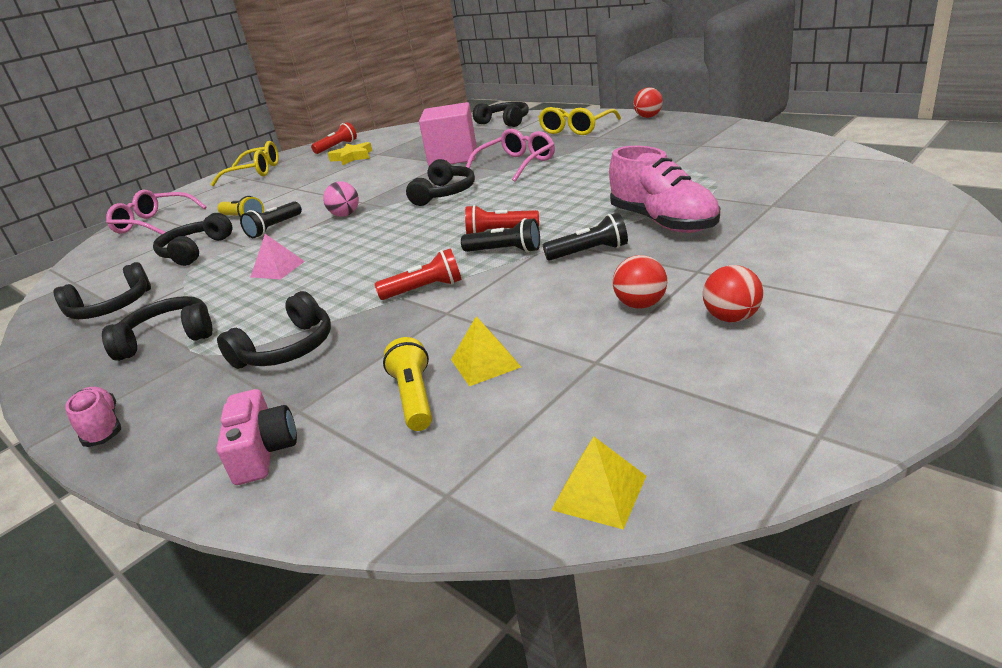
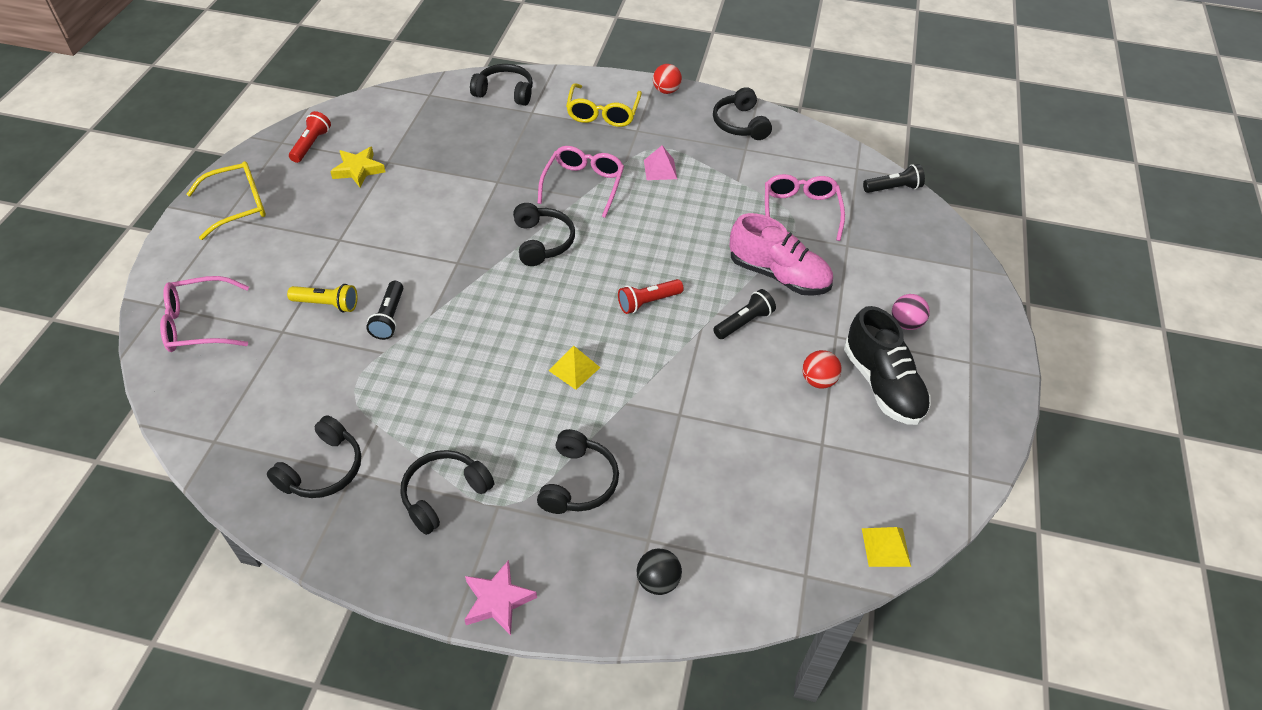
camera: 35 degrees left, 20 degrees up
pink shoe [65,387,121,447] -> pink star [464,560,537,635]
black headphones [153,213,232,266] -> black headphones moved to [713,87,772,140]
pink camera [217,389,297,485] -> black ball [637,549,682,595]
pink pyramid [251,234,305,279] -> pink pyramid moved to [644,146,677,180]
pink ball [323,181,359,217] -> pink ball moved to [892,294,930,330]
red flashlight [375,249,462,300] -> none
yellow flashlight [383,337,432,431] -> none
pink cube [419,102,477,166] -> none
yellow pyramid [451,316,521,386] -> yellow pyramid moved to [548,346,601,390]
black flashlight [461,218,540,253] -> black flashlight moved to [863,164,925,193]
red ball [703,265,763,322] -> black shoe [844,306,931,425]
none -> pink glasses [765,174,845,241]

